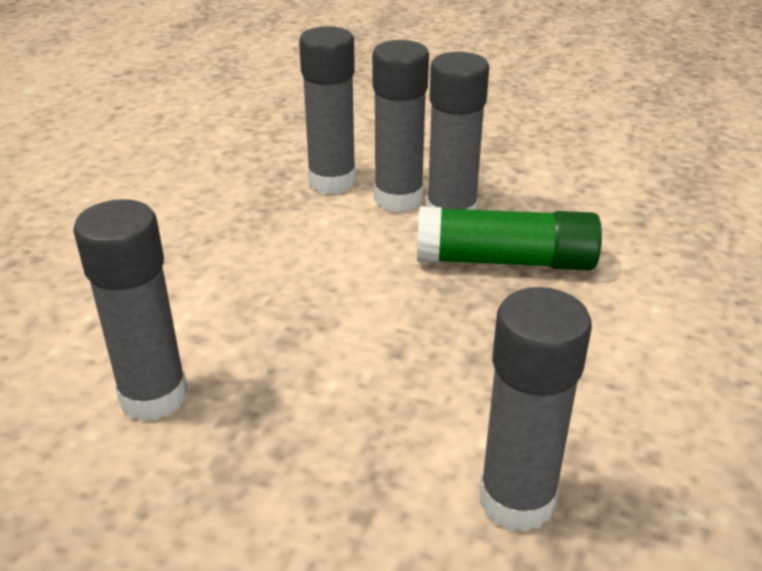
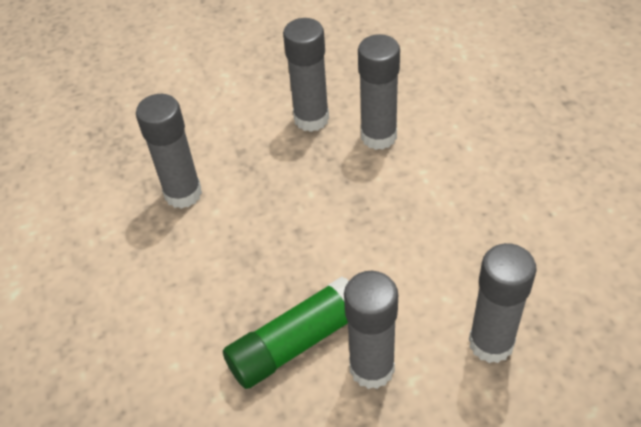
camera: 145 degrees right, 15 degrees up
grey glue stick [372,40,429,212] -> grey glue stick moved to [283,18,329,132]

